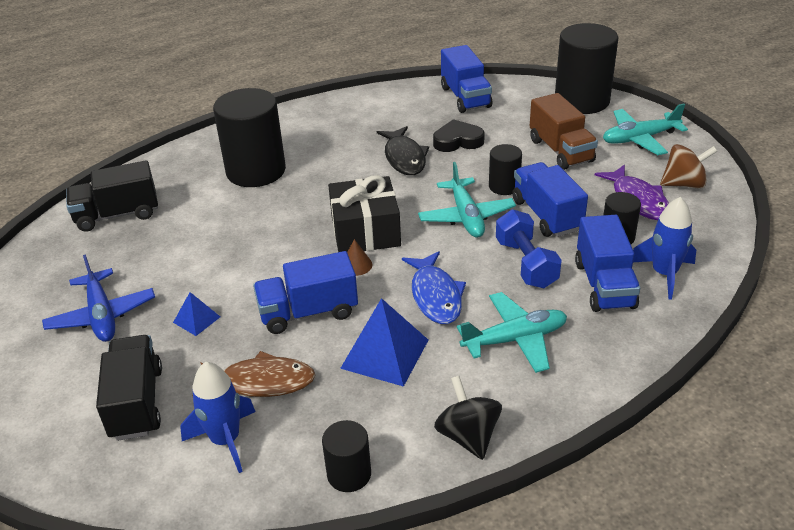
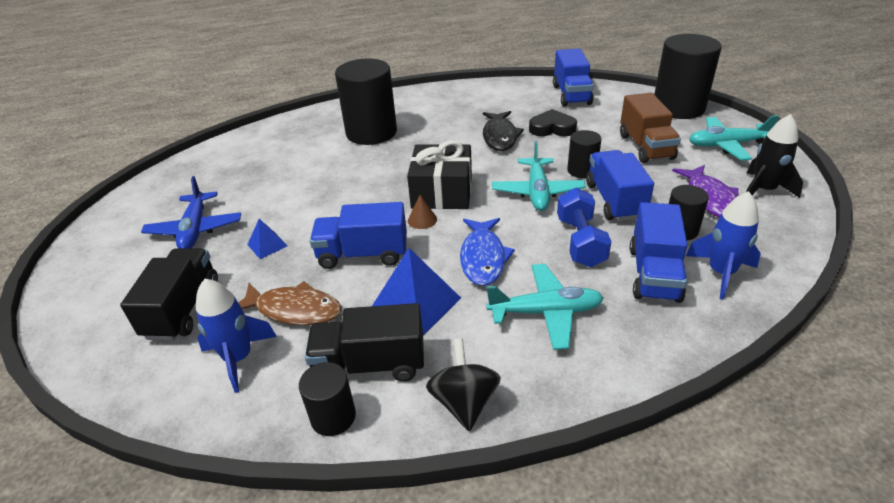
camera: 15 degrees right, 0 degrees up
black truck [66,160,158,232] -> black truck moved to [305,303,424,382]
brown spinning top [660,144,717,189] -> black rocket [746,114,803,198]

